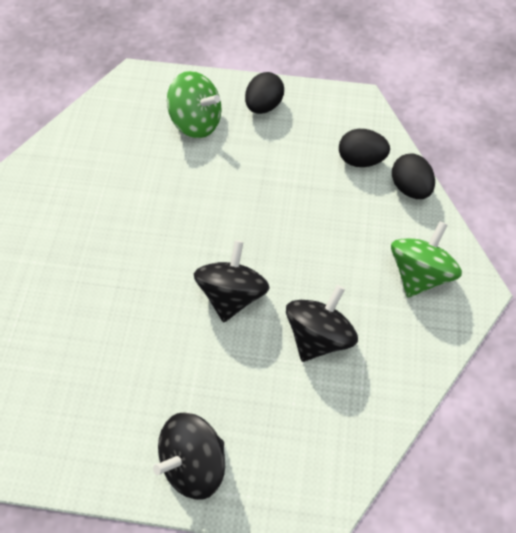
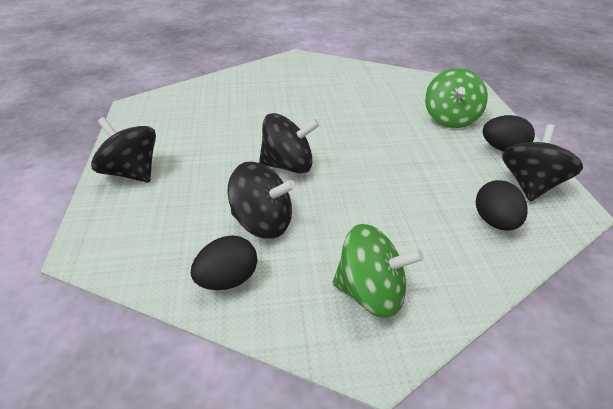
camera: 75 degrees right, 20 degrees down
black egg [392,154,435,199] -> black egg moved to [191,235,257,290]
none -> black spinning top [502,124,583,201]

